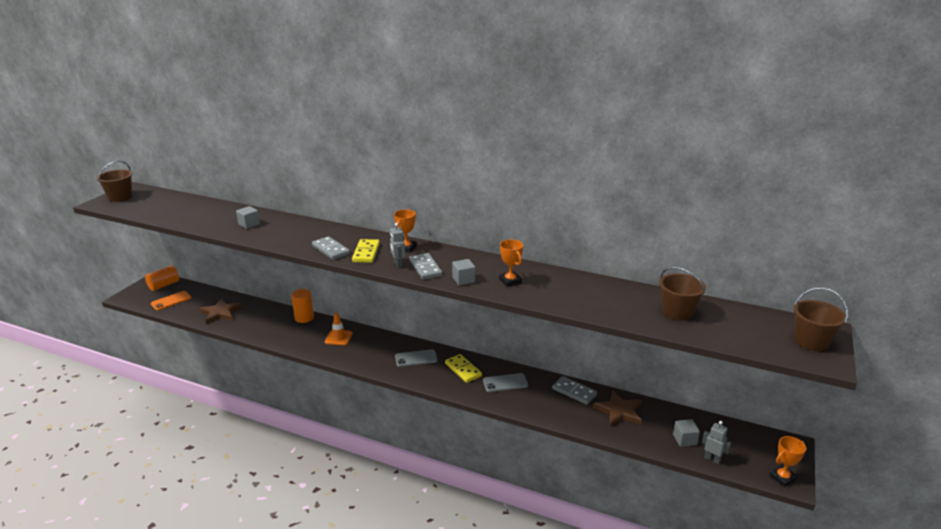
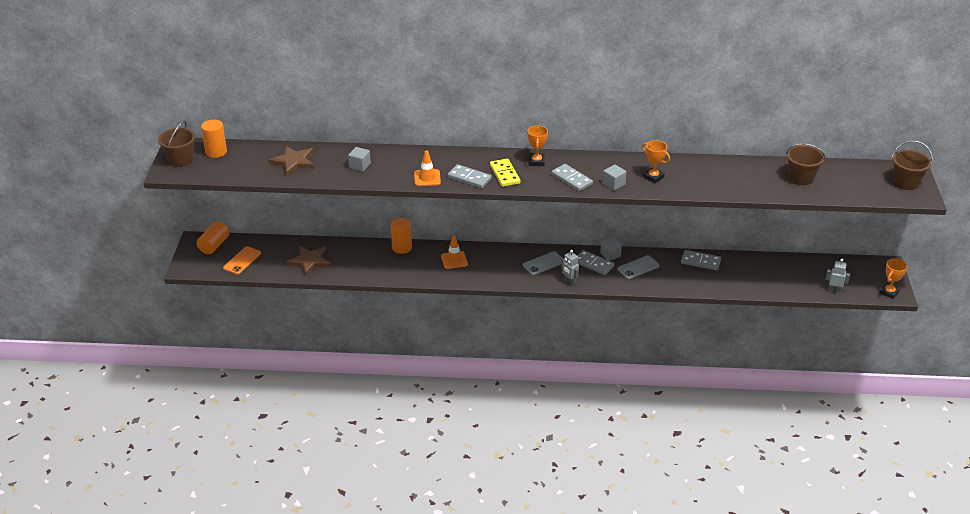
camera: 20 degrees left, 10 degrees up
grey robot [390,223,405,268] -> grey robot moved to [561,250,579,286]
yellow domino [445,354,482,383] -> grey domino [577,250,614,275]
brown star [593,390,642,427] -> brown star moved to [269,146,314,175]
grey cube [673,419,700,447] -> grey cube moved to [600,237,622,261]
none -> orange cylinder [201,120,227,158]
none -> orange traffic cone [414,150,441,186]

